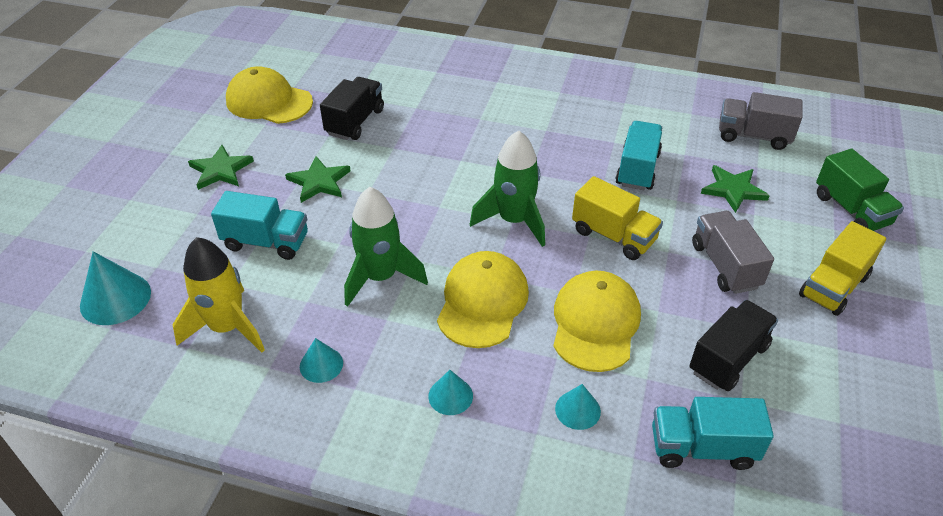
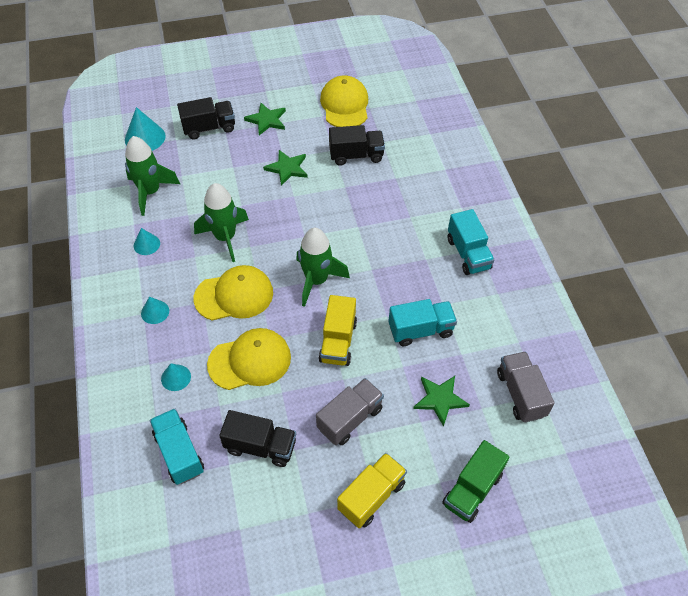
camera: 60 degrees right, 10 degrees up
yellow rocket [172,237,265,353] -> green rocket [125,136,180,216]
turquoise truck [211,191,308,260] -> turquoise truck moved to [448,209,494,275]
yellow truck [799,221,886,316] -> yellow truck turned 120 degrees clockwise [337,453,407,528]
none -> black truck [177,97,235,139]

